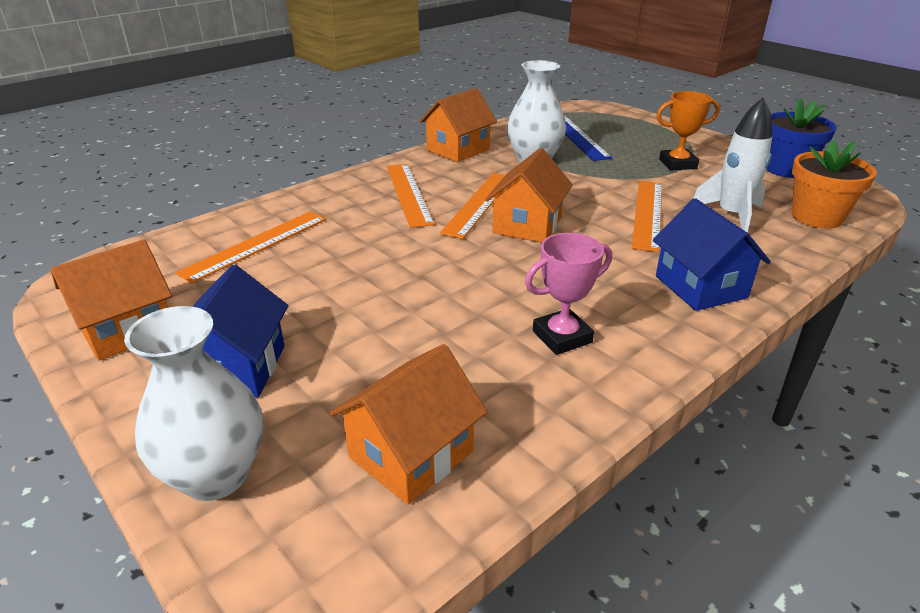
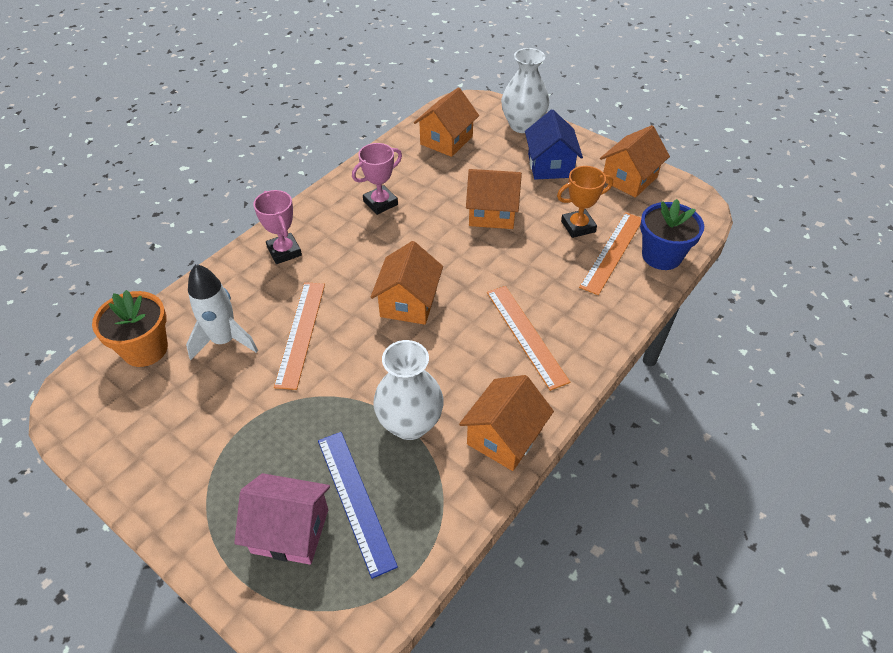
camera: 170 degrees right, 15 degrees up
orange ruler [440,173,505,239] -> none
blue house [653,198,771,311] -> pink trophy [254,190,302,264]
orange trophy [657,91,720,171] -> orange trophy moved to [557,166,613,238]
blue flower pot [766,98,837,178] -> blue flower pot moved to [640,199,704,270]
none -> pink house [234,473,330,565]
none -> orange house [466,169,522,229]

